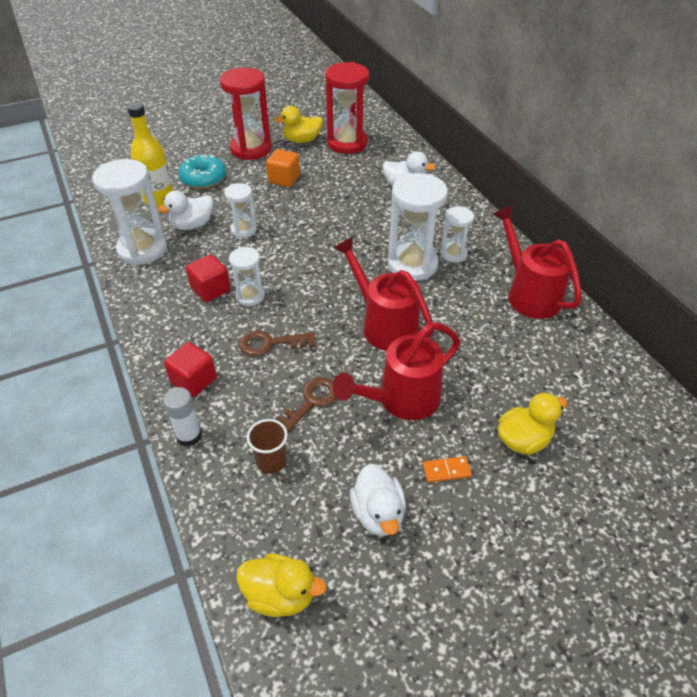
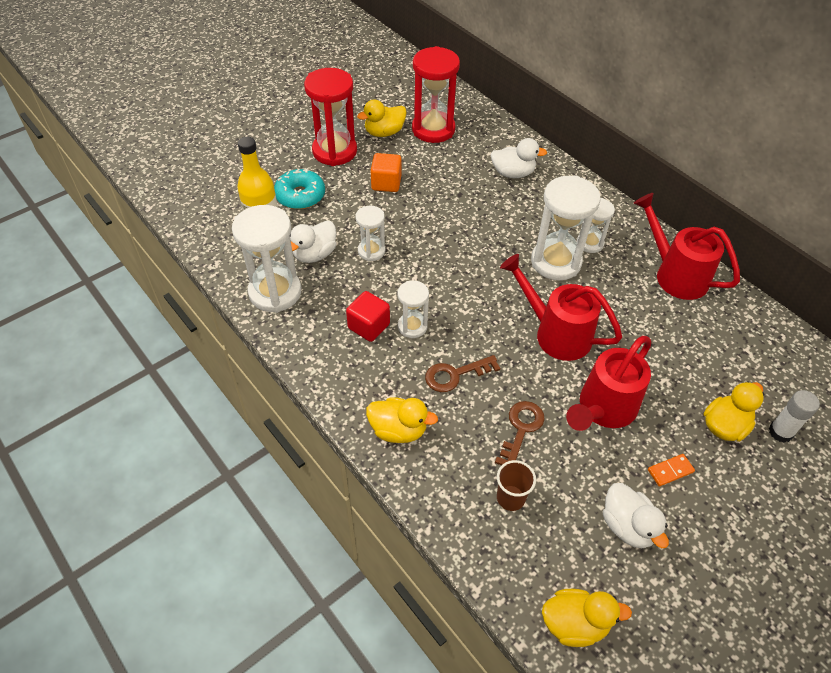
camera: 15 degrees left, 5 degrees up
white glue stick [163,387,202,447] -> white glue stick moved to [769,390,820,443]
red cube [164,342,217,397] -> yellow duck [366,398,438,443]

